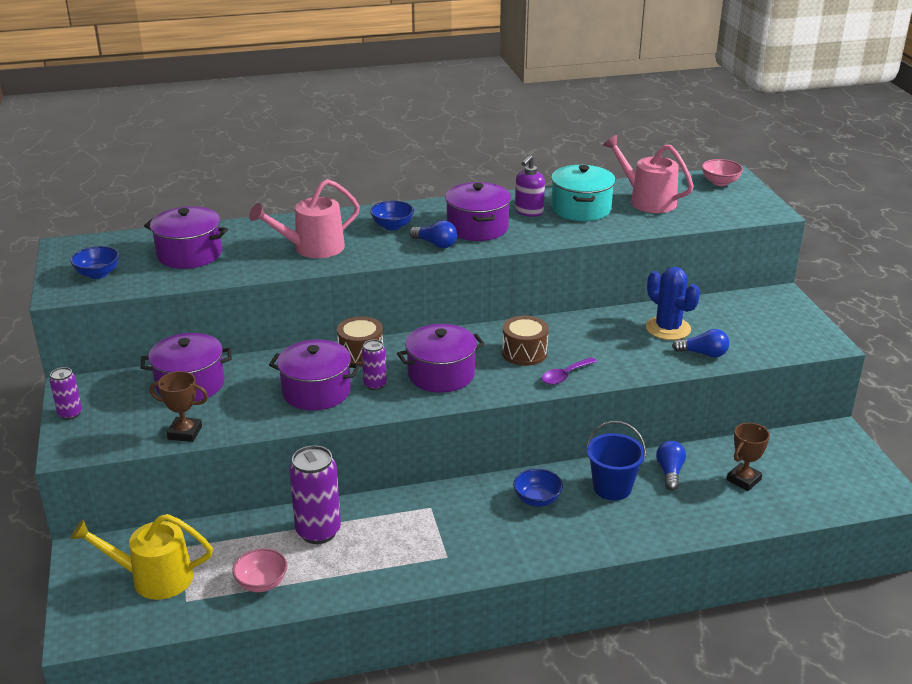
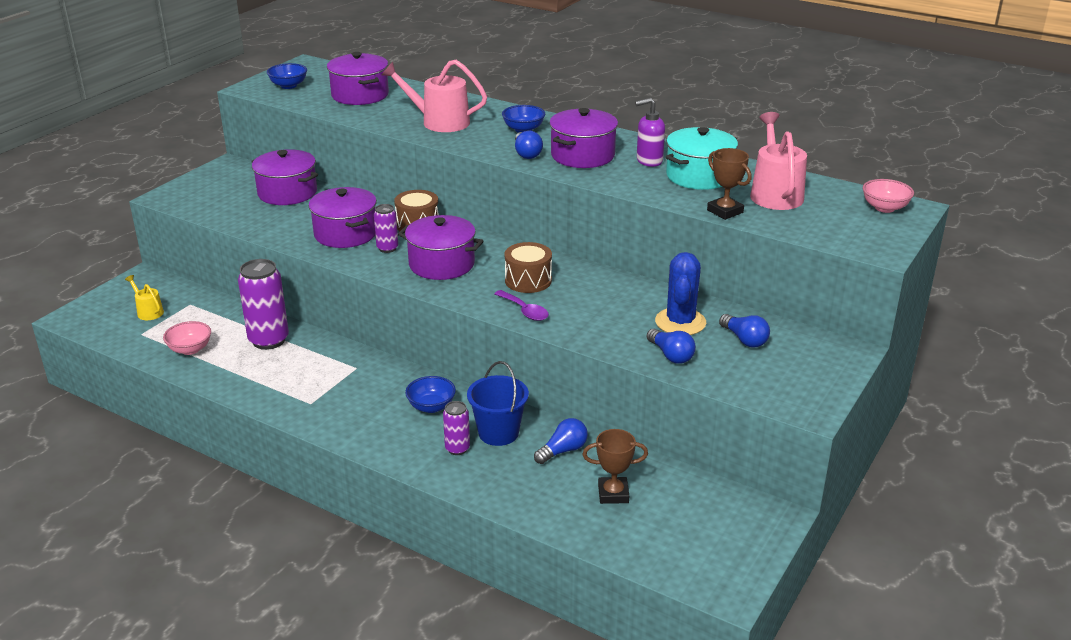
camera: 45 degrees right, 0 degrees up
purple can [50,367,82,420] -> purple can moved to [443,401,470,455]
yellow watering can [70,514,213,600] -> yellow watering can [125,275,164,320], size x0.53
brown trophy [150,371,208,442] -> brown trophy moved to [707,148,752,220]
purple spoon [541,357,597,385] -> purple spoon turned 135 degrees counterclockwise [494,290,549,321]
none -> blue light bulb [719,314,770,347]

